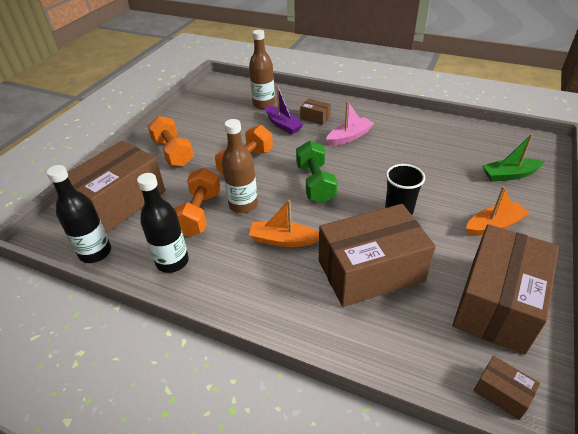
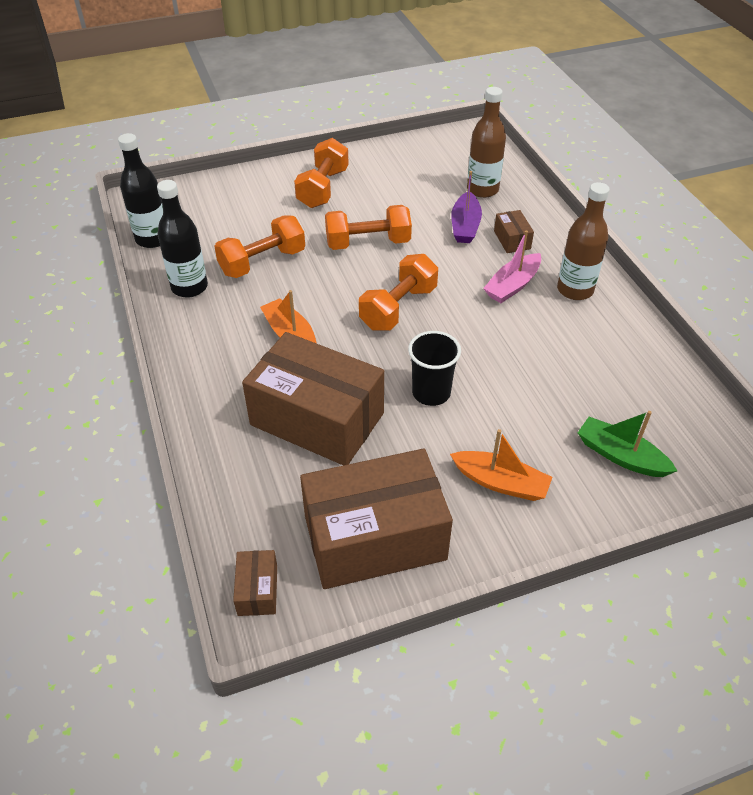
camera: 45 degrees right, 5 degrees up
brown box [67,141,165,233] -> none
brown bottle [222,119,258,213] -> brown bottle moved to [557,182,610,300]
green dumbbell [296,140,337,203] -> orange dumbbell [359,254,438,330]
pink boat [326,101,374,146] -> pink boat turned 120 degrees clockwise [483,230,541,303]

